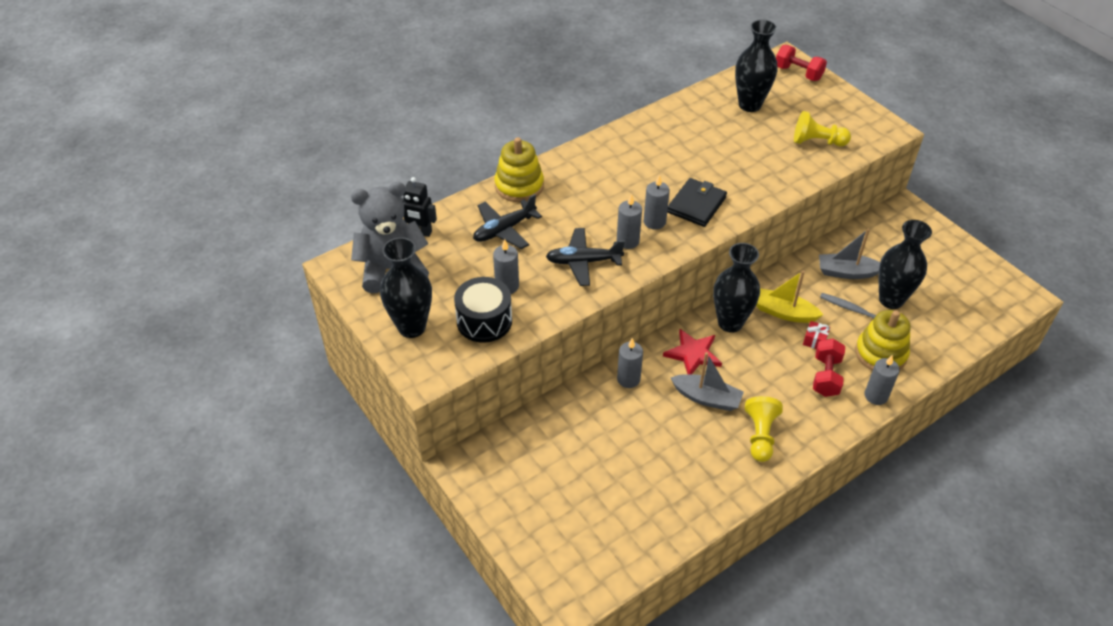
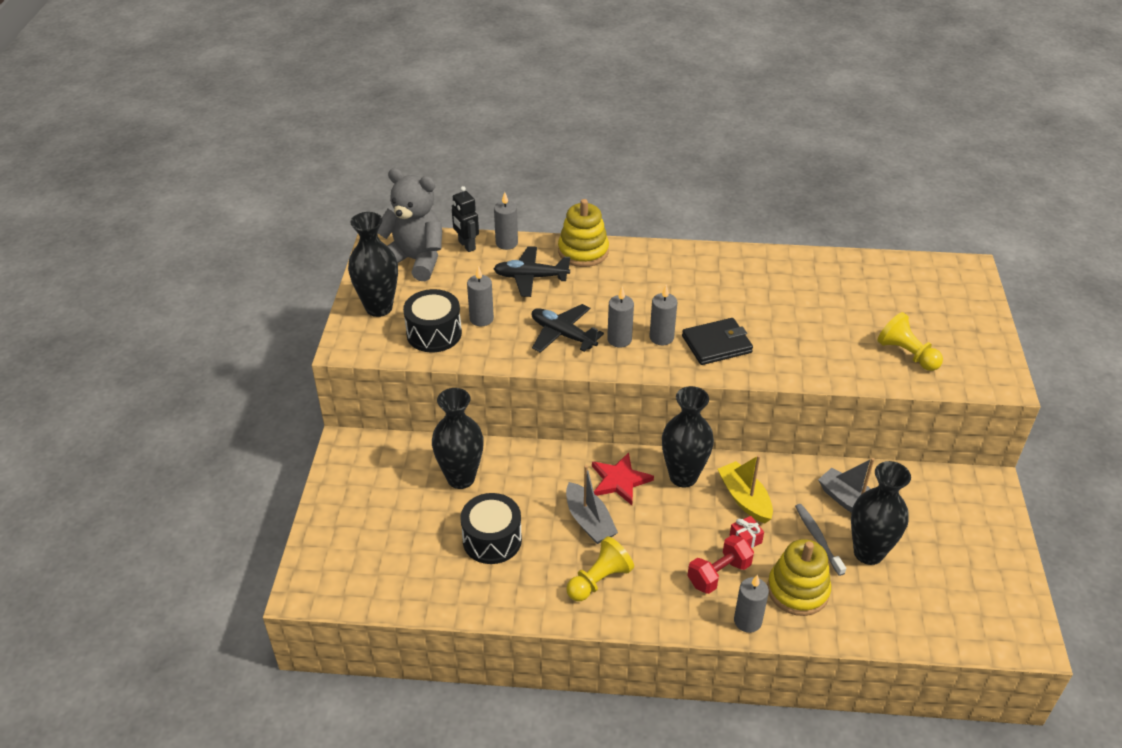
camera: 40 degrees right, 5 degrees down
grey candle [617,338,643,388] -> grey candle moved to [494,192,518,250]
black vase [735,19,778,112] -> black vase moved to [432,388,484,489]
red dumbbell [776,45,827,81] -> none
none -> black drum [460,493,522,564]

